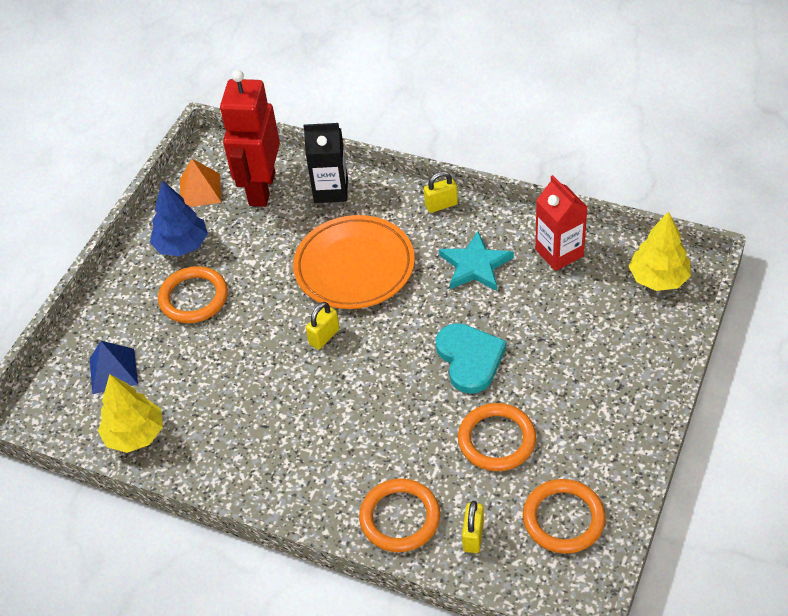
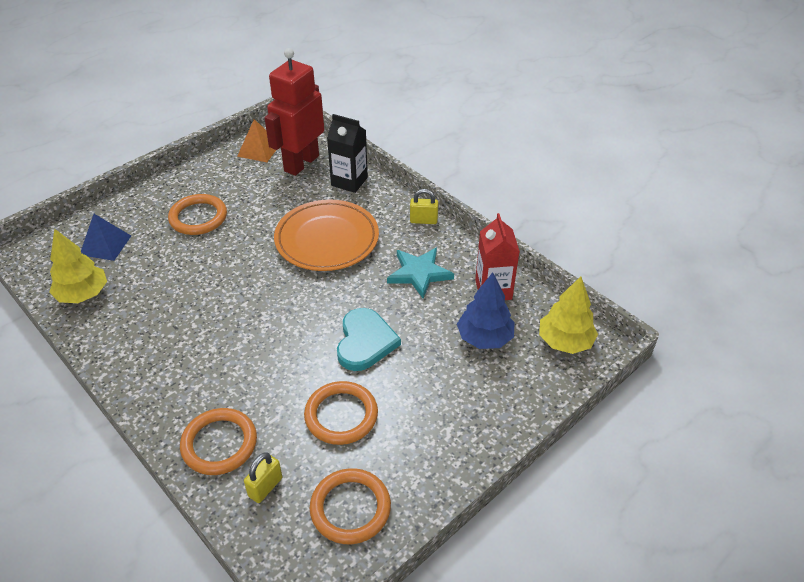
camera: 20 degrees right, 5 degrees down
blue tree [150,180,208,256] -> blue tree moved to [457,273,515,349]
yellow padlock [306,302,340,350] -> none

